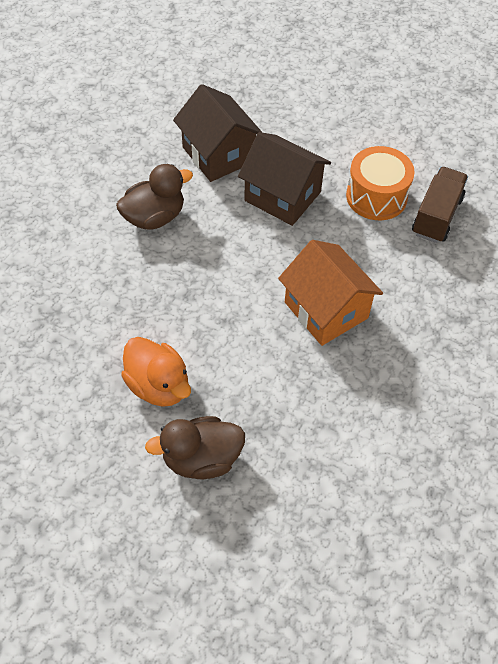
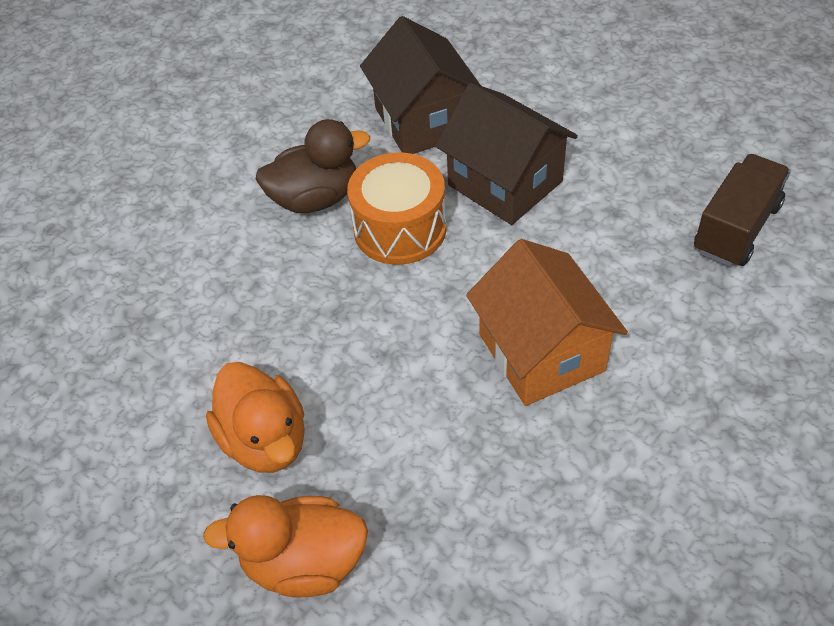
camera: 15 degrees right, 5 degrees down
brown duck [145,416,245,479] -> orange duck [203,495,368,597]
orange drum [346,146,415,220] -> orange drum moved to [347,152,446,265]

